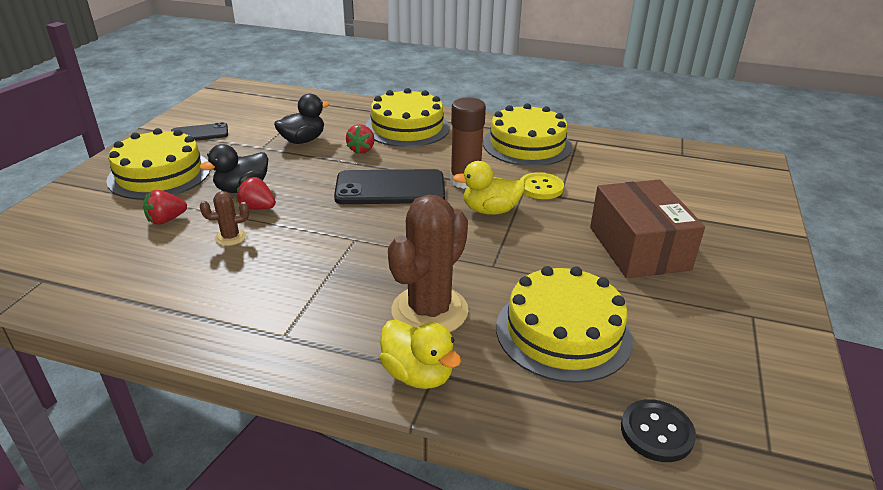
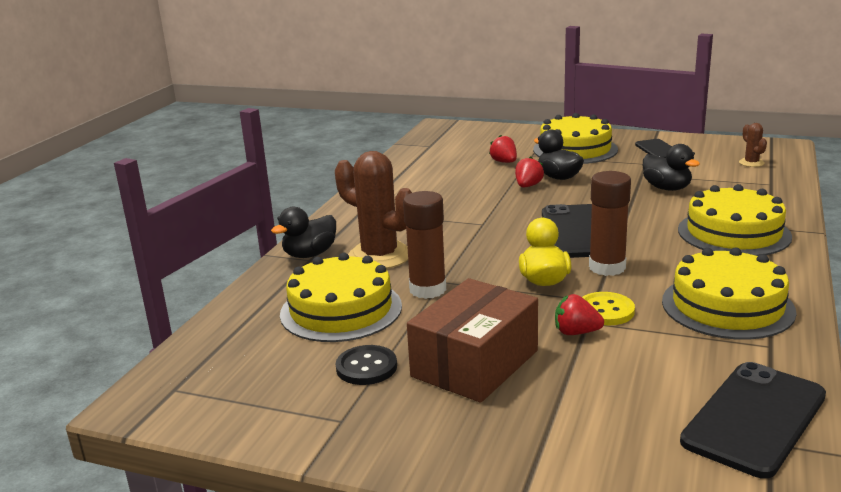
camera: 95 degrees right, 10 degrees down
brown cactus [200,191,249,246] -> brown cactus moved to [739,123,767,167]
red strawberry [346,124,374,154] -> red strawberry moved to [555,294,604,335]
yellow duck [380,320,461,389] -> black duck [271,207,336,258]
brown box [590,180,705,278] -> brown box turned 45 degrees counterclockwise [407,278,538,403]
black button [621,399,696,462] -> black button moved to [335,345,397,385]
none -> brown glue stick [403,191,446,299]
none -> black phone [680,362,826,479]

